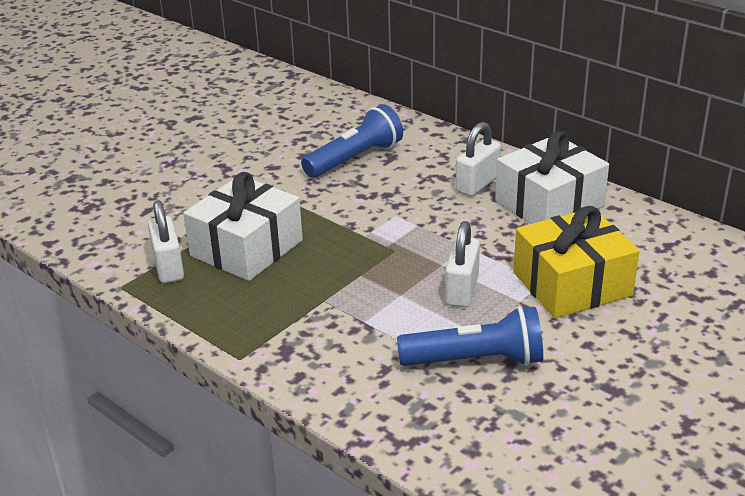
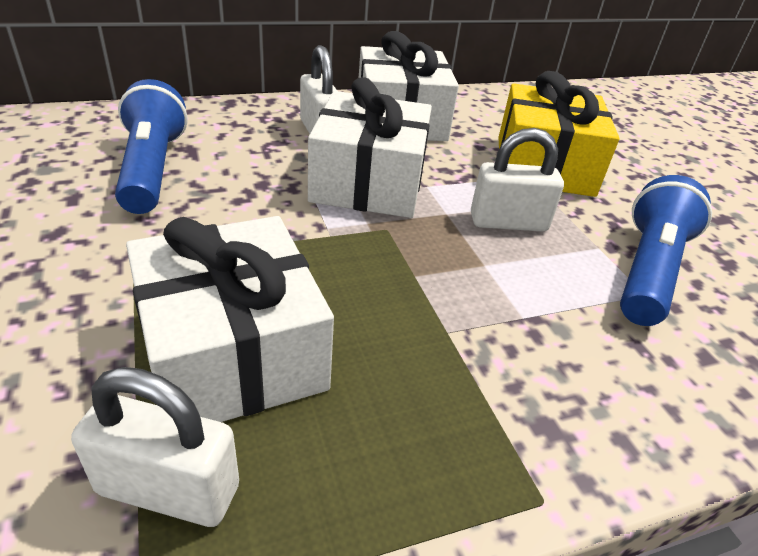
camera: 65 degrees left, 5 degrees up
white padlock [445,221,480,307] -> white padlock turned 45 degrees counterclockwise [471,128,564,232]
none -> white gift [308,77,432,218]

